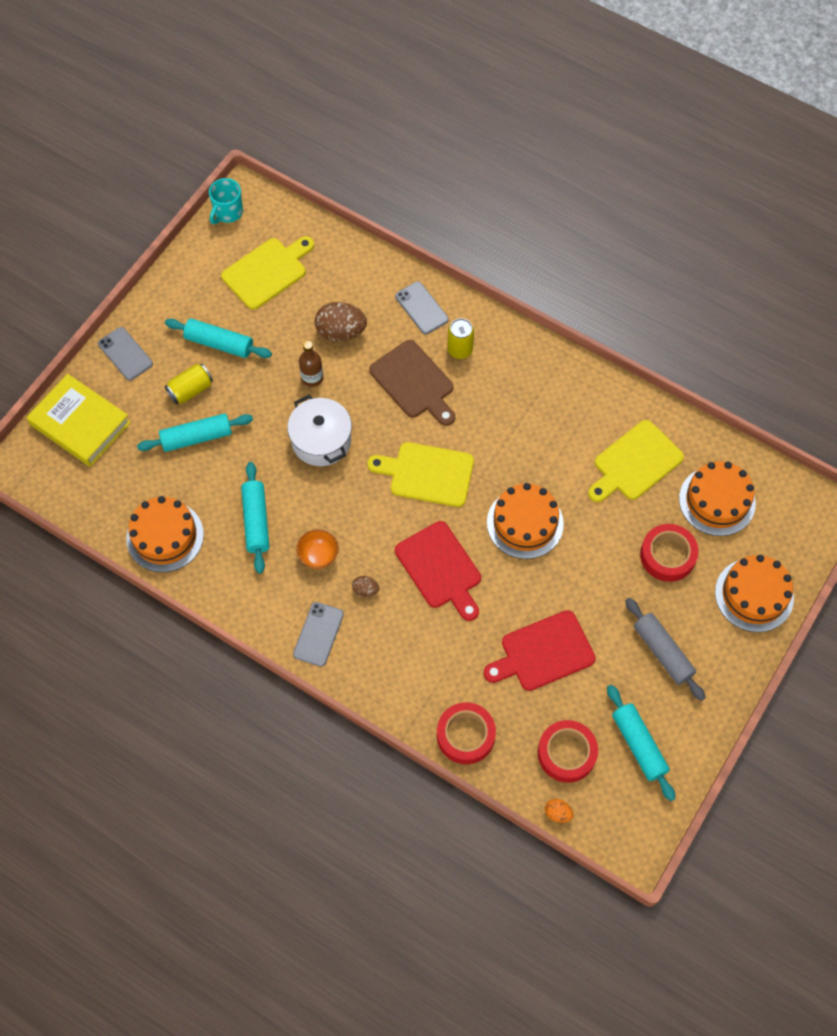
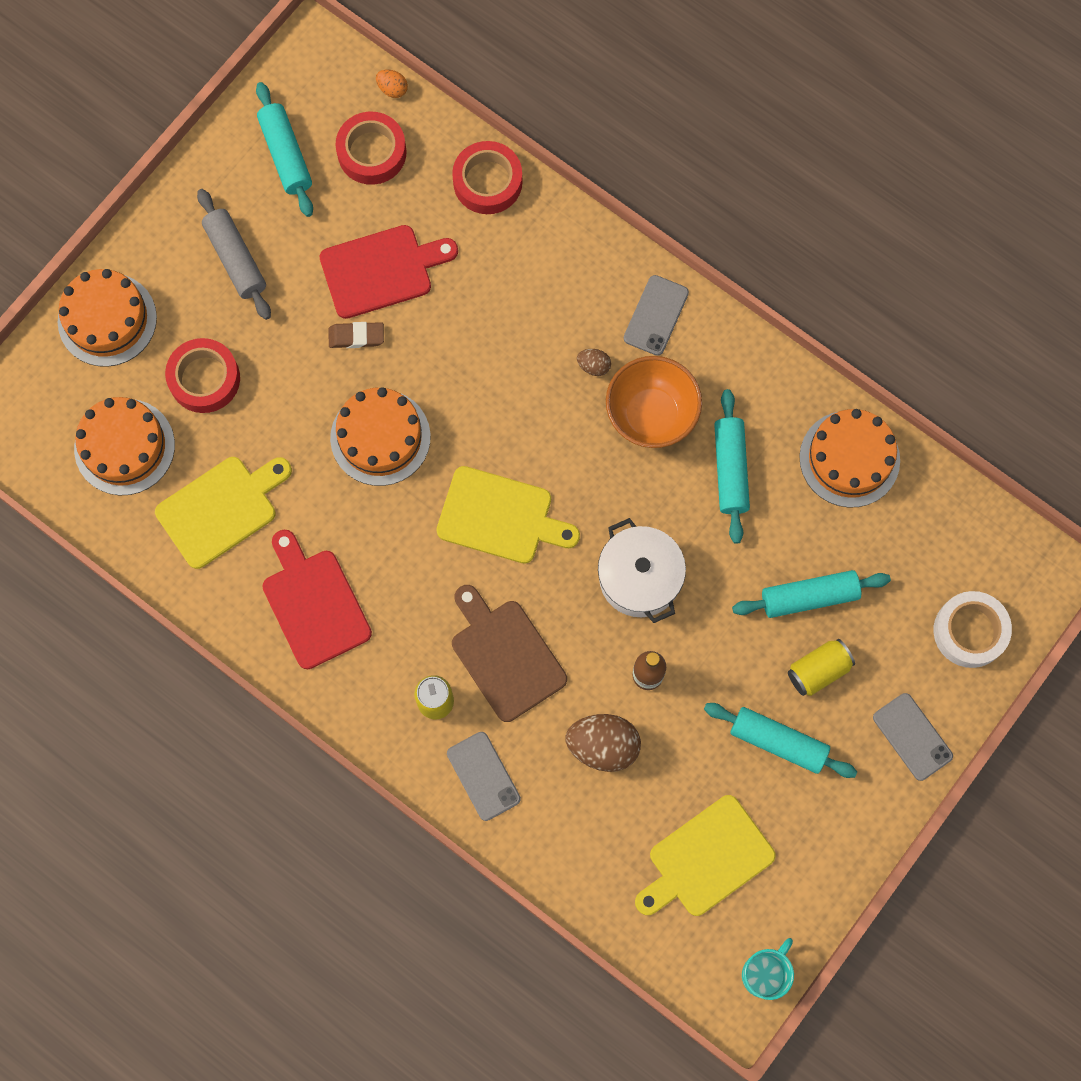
camera: 175 degrees left, 10 degrees up
yellow book [27,374,131,467] -> white tape [933,591,1012,668]
orange bowl [296,529,339,569] -> orange bowl [606,356,702,448], size x1.75
red cutting board [395,521,481,621] -> red cutting board moved to [262,530,372,669]
none -> brown eraser [329,322,384,348]

